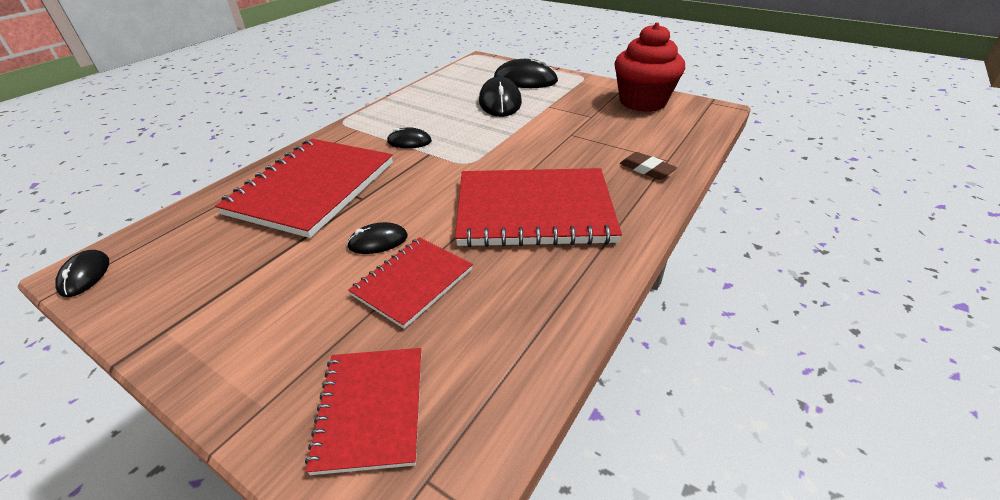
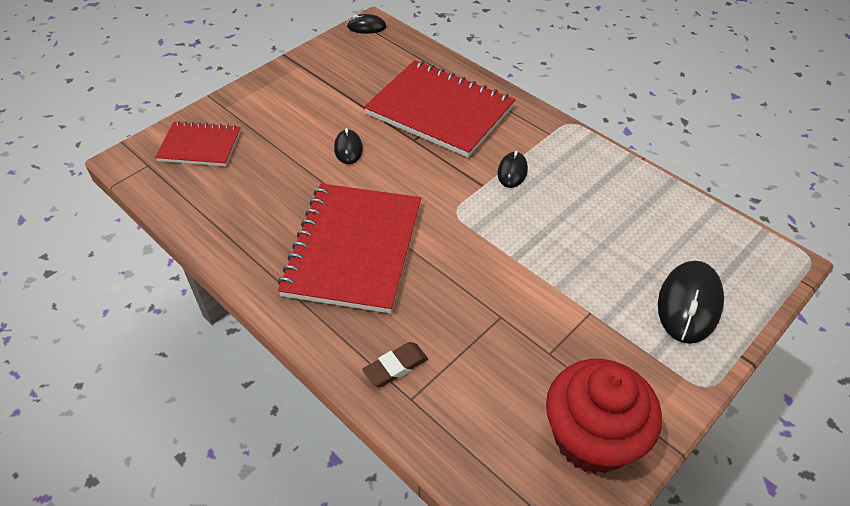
camera: 100 degrees right, 10 degrees up
red notebook [348,237,473,329] -> none
black mouse [479,76,522,117] -> none

